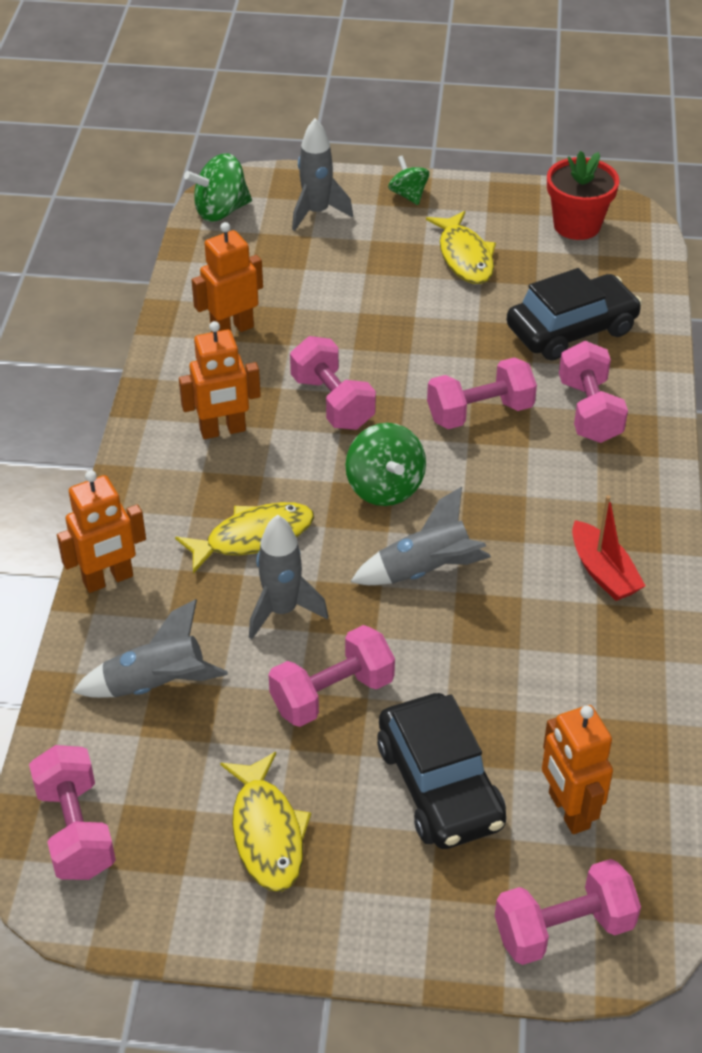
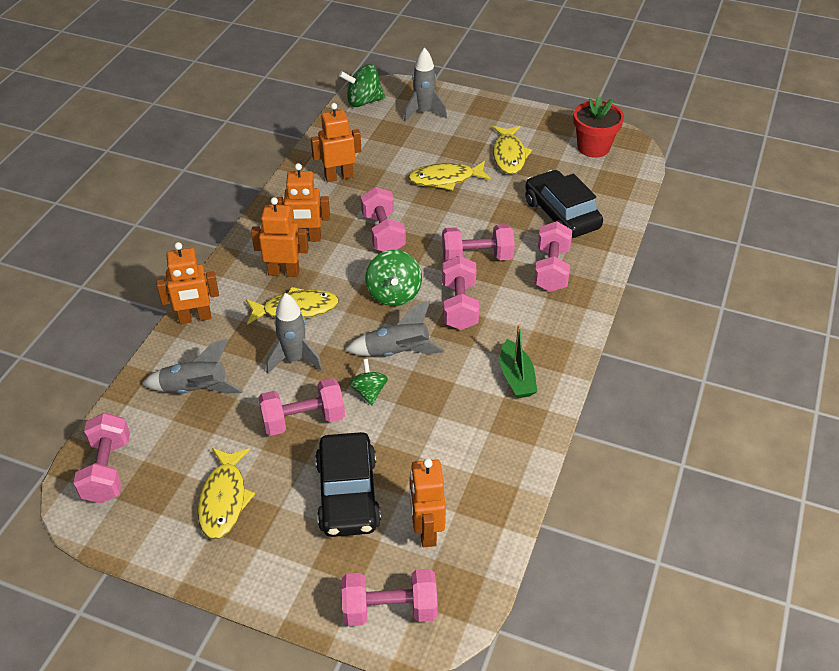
camera: 15 degrees right, 0 degrees up
green spinning top [388,155,429,205] -> green spinning top moved to [349,359,388,405]
black car [507,268,642,361] -> black car turned 105 degrees counterclockwise [525,170,603,238]
red boat [572,495,646,601] -> green boat [500,324,537,398]
none -> orange robot [251,197,309,277]
none -> yellow fish [408,161,491,190]
none -> pink dumbbell [442,256,479,330]

